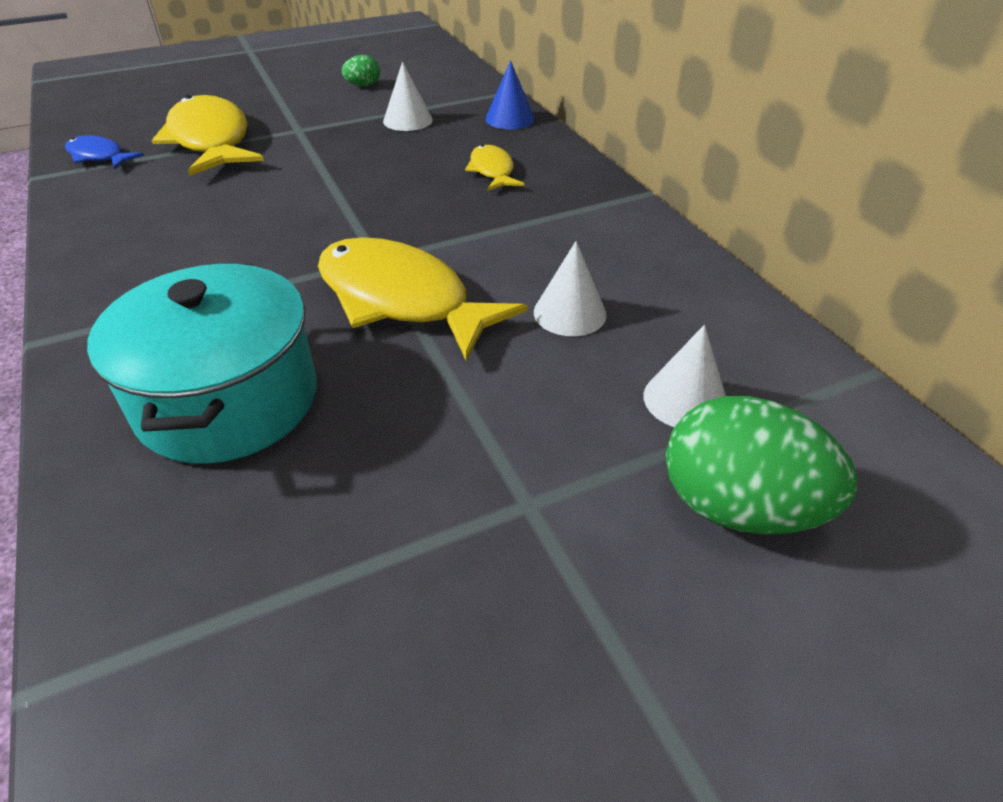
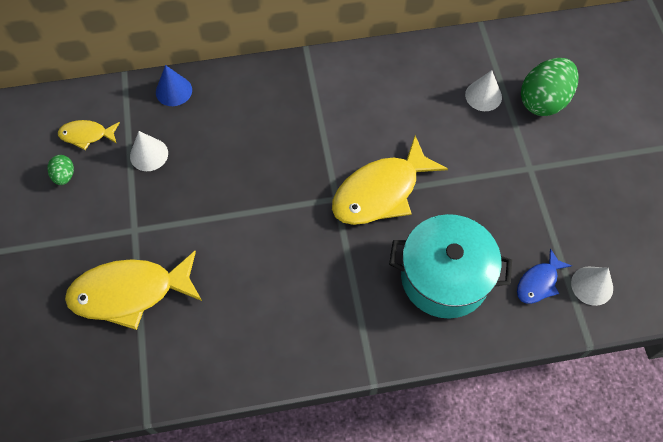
camera: 75 degrees left, 20 degrees up
blue fish [65,135,144,170] -> blue fish moved to [517,248,572,304]
yellow fish [465,145,524,191] -> yellow fish moved to [58,120,120,150]
white cone [534,241,607,336] -> white cone moved to [571,266,613,306]

